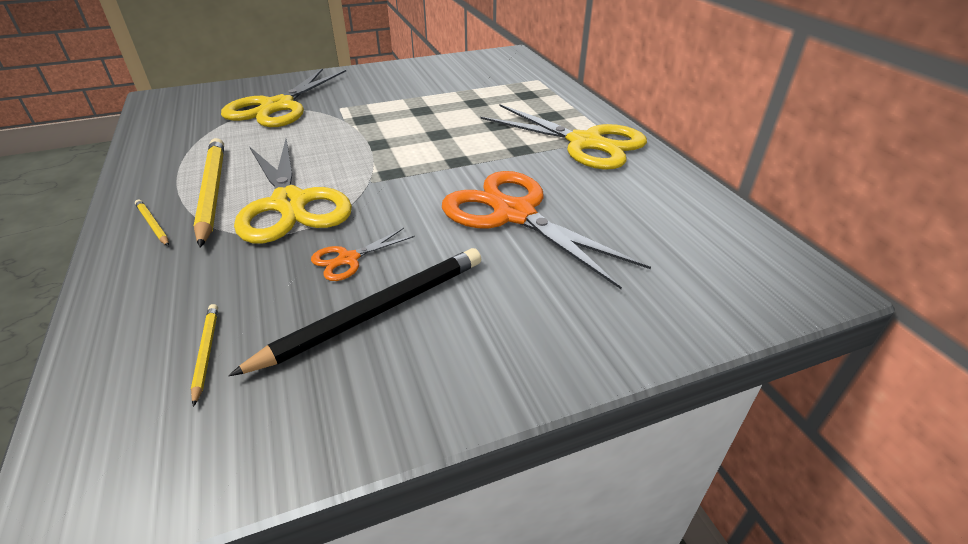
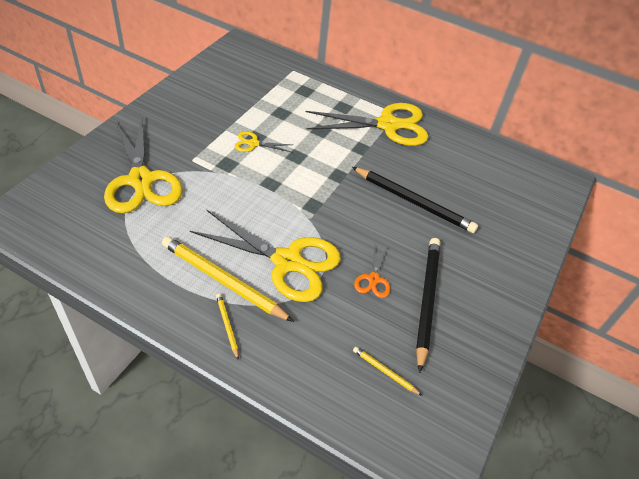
camera: 45 degrees left, 10 degrees up
yellow pencil [135,200,169,246] -> yellow pencil turned 60 degrees clockwise [216,294,239,360]
orange scissors [442,171,651,289] -> black pencil [352,167,478,233]
none -> yellow scissors [235,131,292,152]

